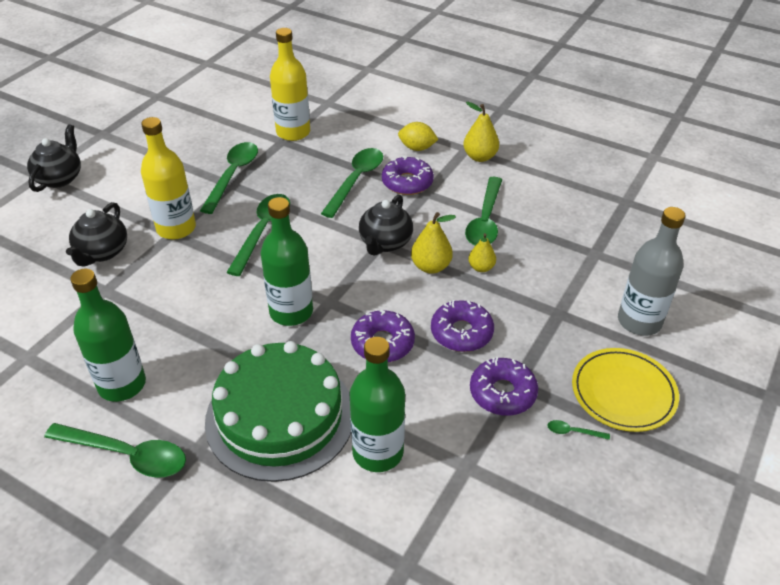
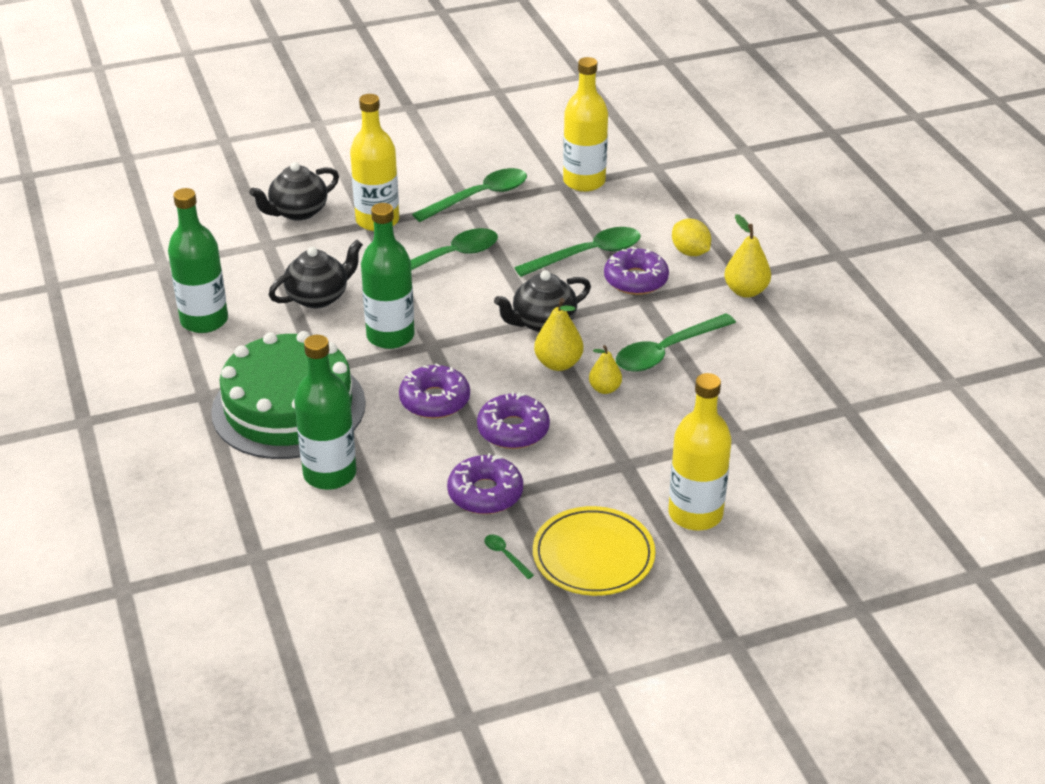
camera: 40 degrees right, 5 degrees down
black teapot [27,124,81,192] -> black teapot moved to [269,240,363,309]
green spoon [44,423,186,477] -> none
grey bottle [618,207,686,336] -> yellow bottle [668,373,732,530]

